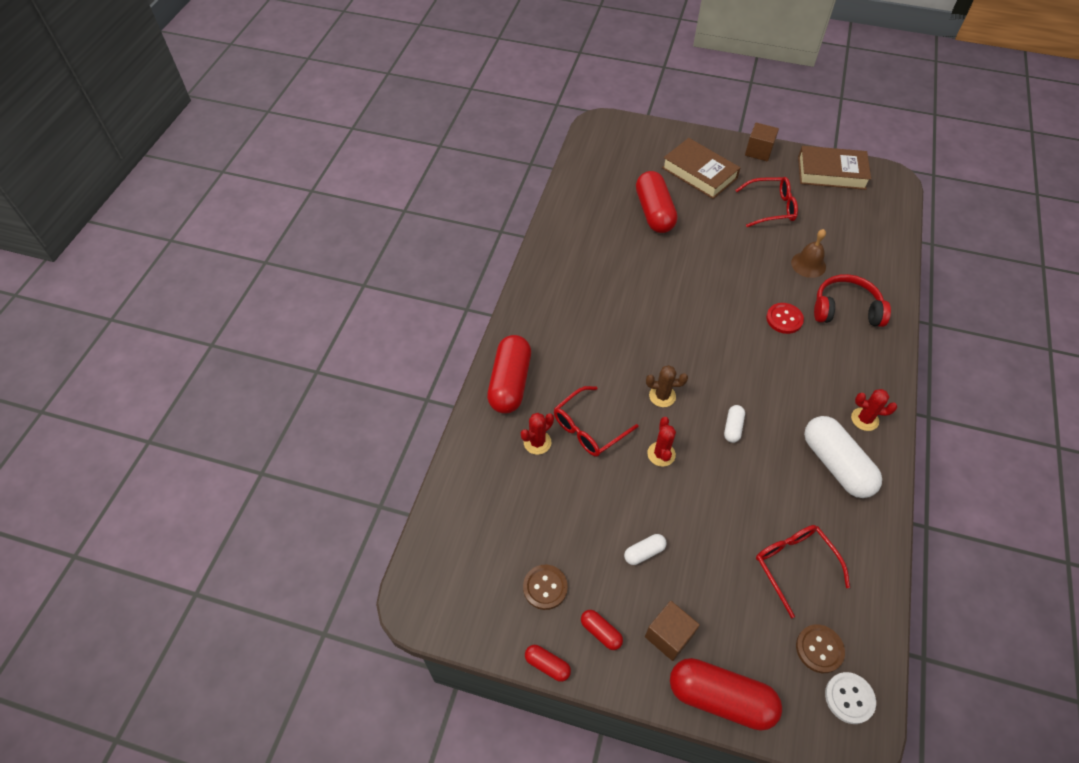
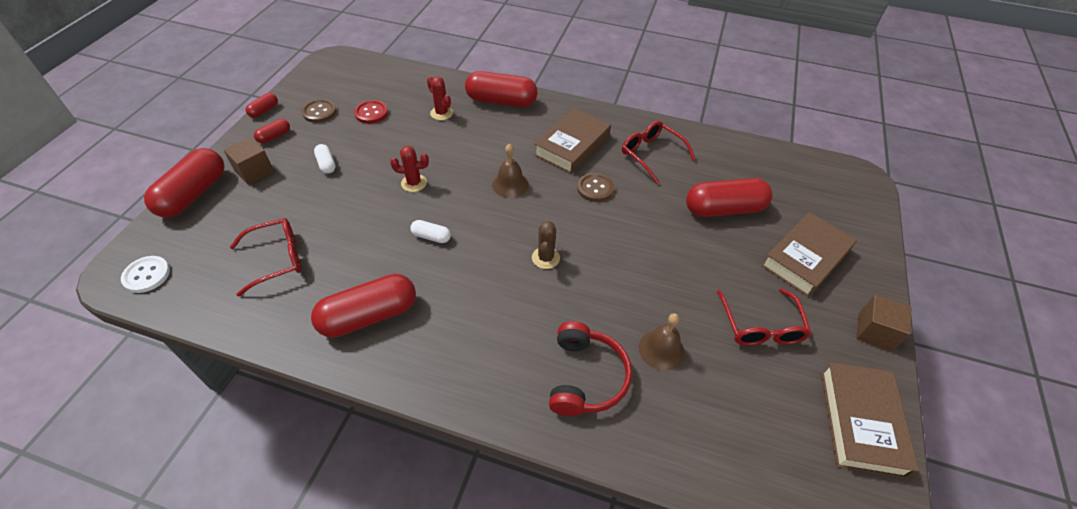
camera: 90 degrees right, 5 degrees down
red glasses [554,386,638,457] -> red glasses moved to [622,121,696,184]
brown cactus [646,365,688,407] -> brown cactus moved to [532,221,560,269]
red button [766,303,804,334] -> red button moved to [354,100,388,124]
brown button [796,624,845,673] -> brown button moved to [577,173,614,202]
white capsule [804,416,882,498] -> red capsule [311,274,416,338]
red cactus [851,389,897,431] -> none
none -> brown bell [492,143,529,198]
none -> brown book [534,108,611,174]

